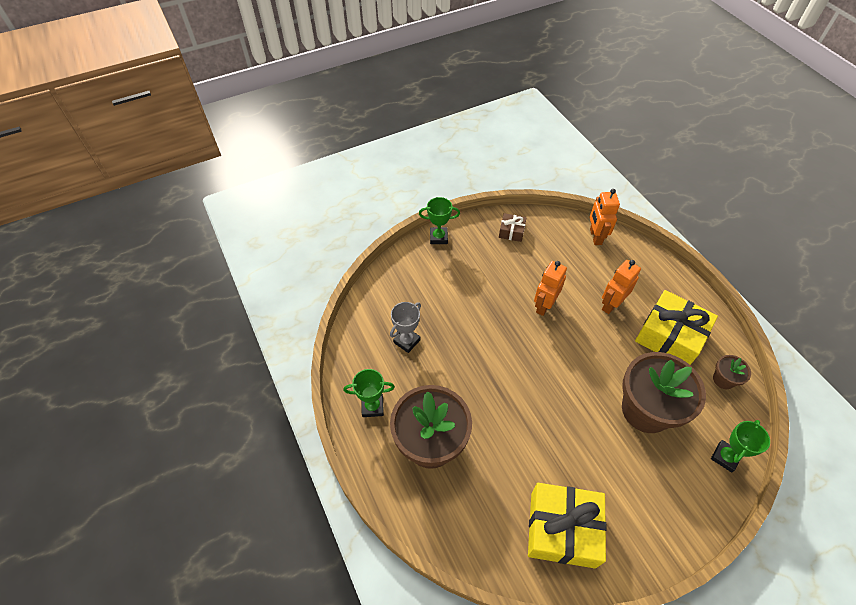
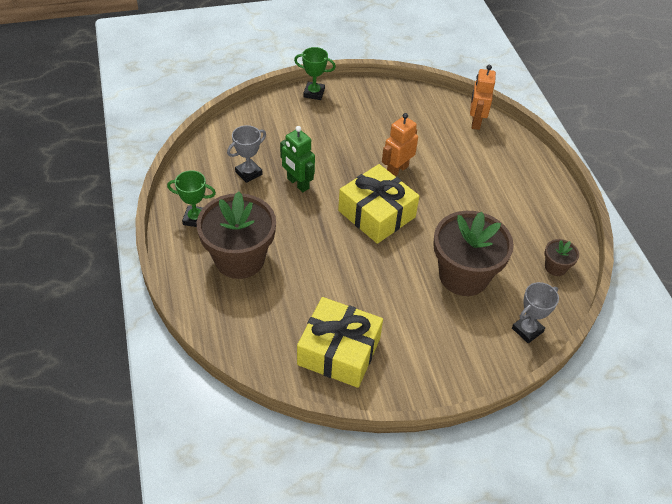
camera: 10 degrees right, 5 degrees down
brown gift [499,213,527,242] -> none
orange robot [602,260,641,314] -> none
yellow gift [635,290,718,365] -> yellow gift moved to [338,164,419,244]
green trophy [711,420,770,472] -> grey trophy [512,282,559,343]
none -> green robot [280,126,315,192]

